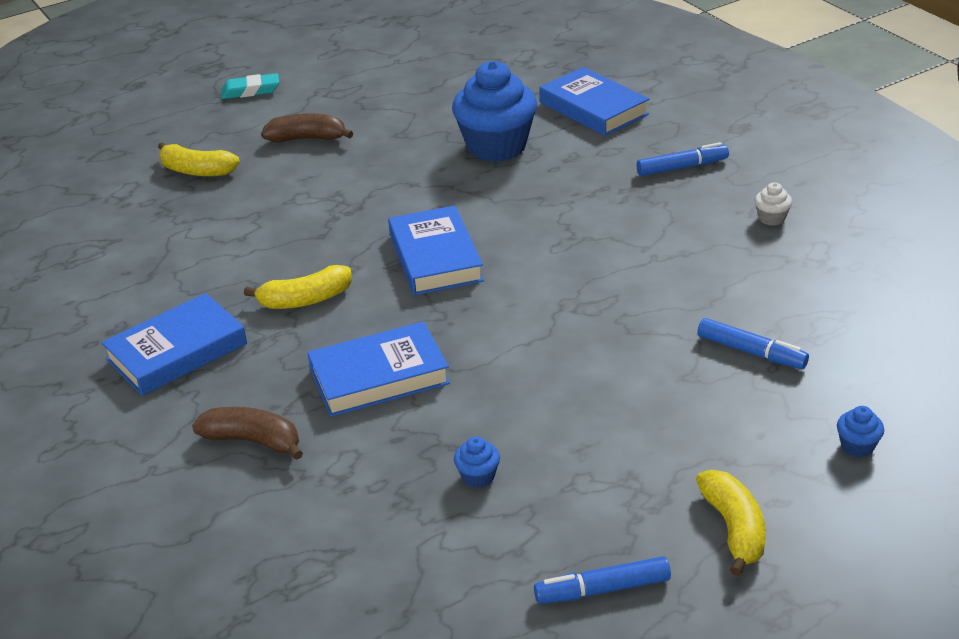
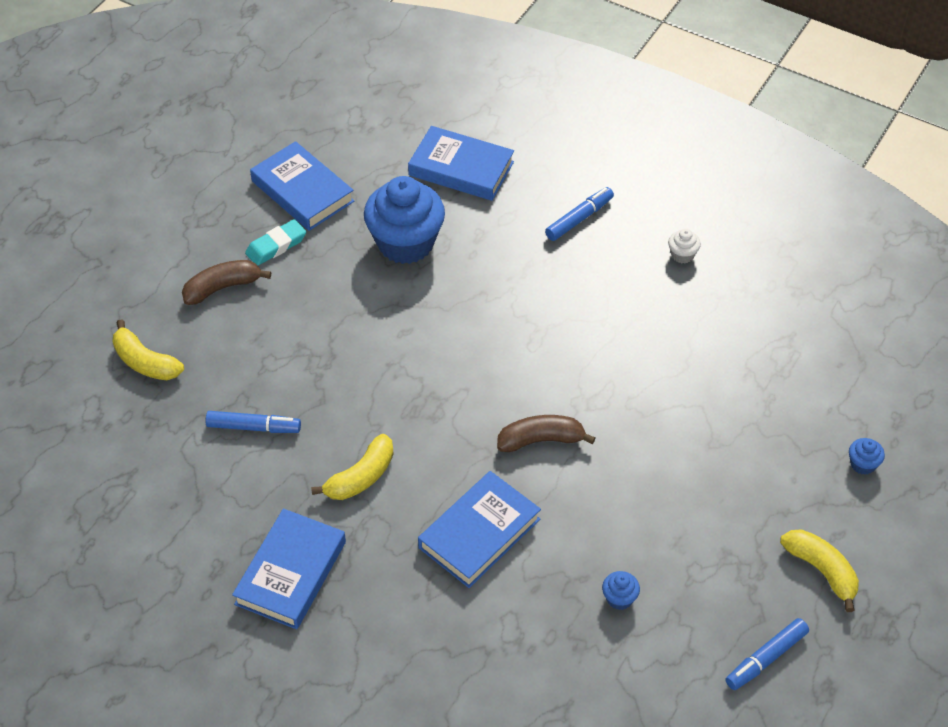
camera: 30 degrees left, 15 degrees up
yellow banana [158,142,240,177] -> yellow banana turned 45 degrees clockwise [112,319,184,380]
brown banana [192,407,303,460] -> brown banana moved to [497,415,595,452]
turquoise eraser [221,73,279,99] -> turquoise eraser moved to [245,219,306,266]
blue book [388,206,484,295] -> blue book moved to [250,141,354,231]
blue marker [697,318,809,369] -> blue marker moved to [206,411,301,433]

